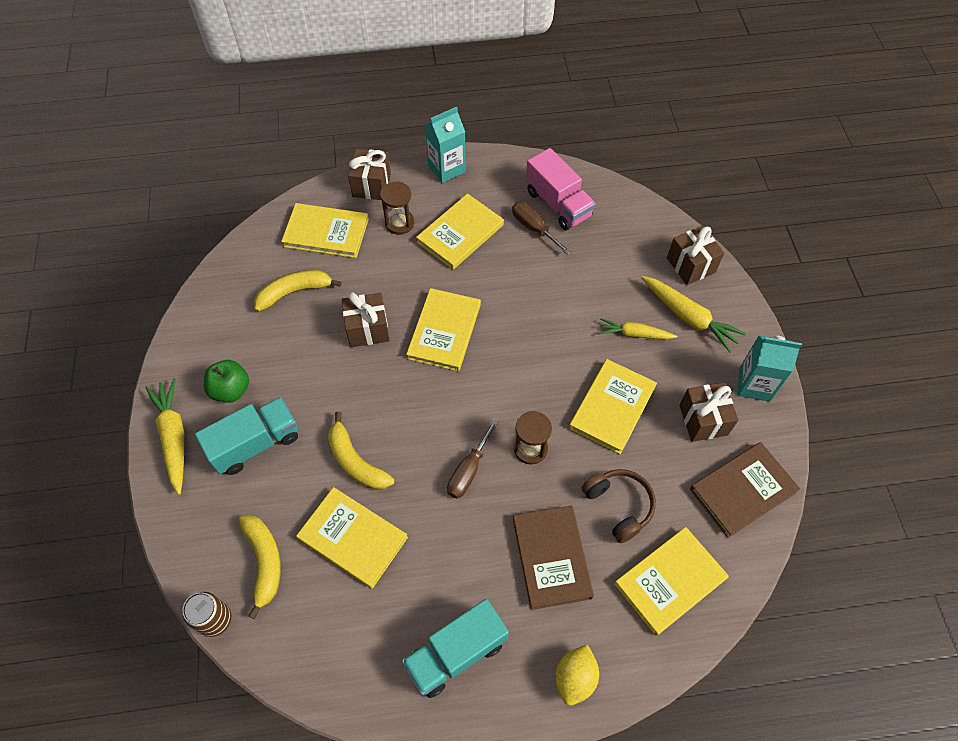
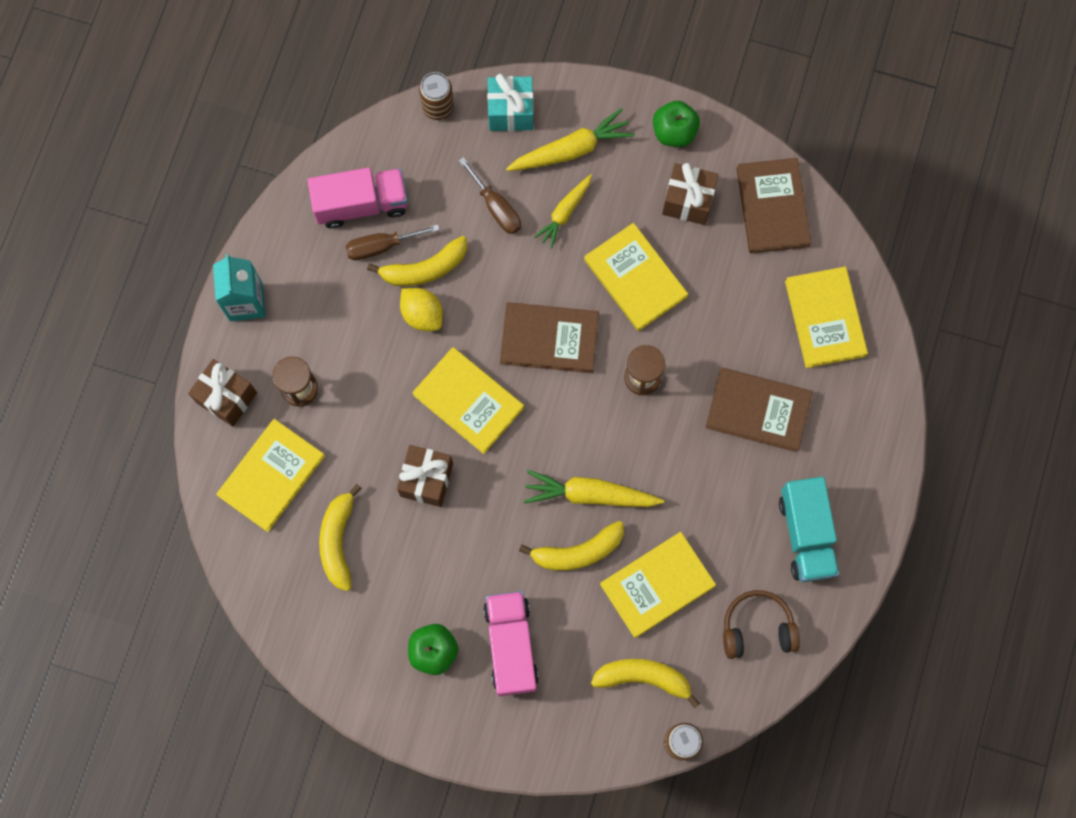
camera: 65 degrees left, 15 degrees up
yellow carrot [145,378,184,495] -> yellow carrot moved to [524,470,664,507]
turquoise truck [195,397,298,475] -> pink truck [483,591,539,696]
yellow book [416,194,504,270] -> none
brown screwdriver [447,419,499,499] -> brown screwdriver moved to [459,157,521,234]
yellow lemon [555,644,599,706] -> yellow lemon moved to [400,288,443,331]
brown headphones [581,469,656,543] -> brown headphones moved to [723,590,800,659]
brown gift [667,226,724,285] -> turquoise gift [487,74,534,131]
turquoise carton [737,335,802,402] -> green apple [653,101,700,147]
none -> yellow banana [367,236,467,286]
none -> brown can [419,72,454,120]
none -> brown book [500,302,599,373]

